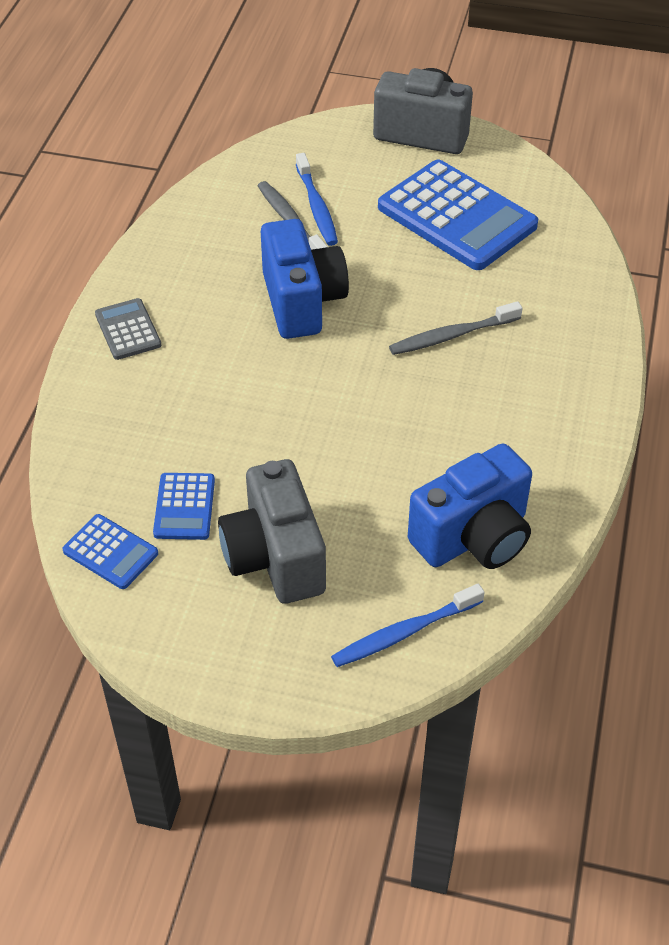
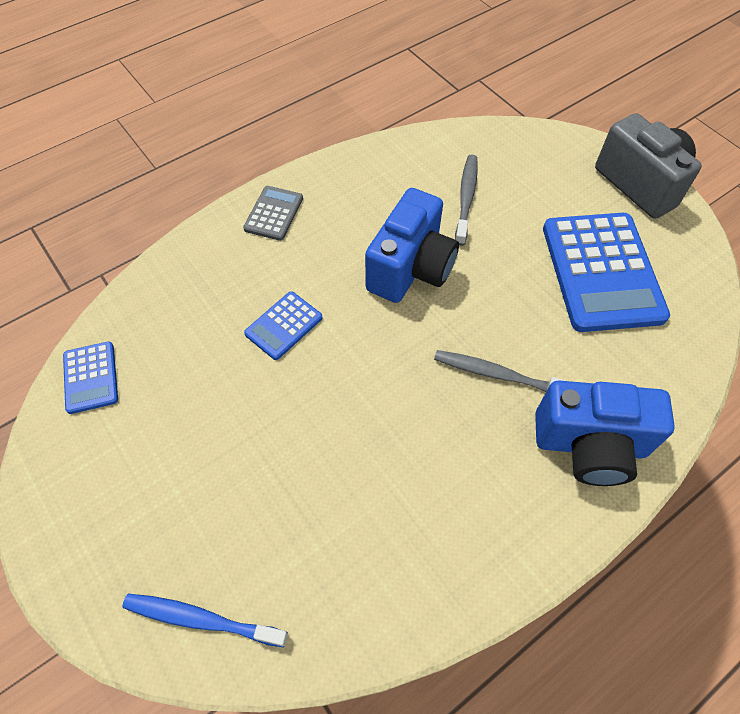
camera: 40 degrees right, 10 degrees up
blue calculator [153,473,215,540] -> blue calculator moved to [244,291,322,360]
grey camera [218,459,326,603] -> none
blue toothbrush [296,153,338,246] -> none
blue camera [408,443,532,569] -> blue camera moved to [535,380,675,486]

